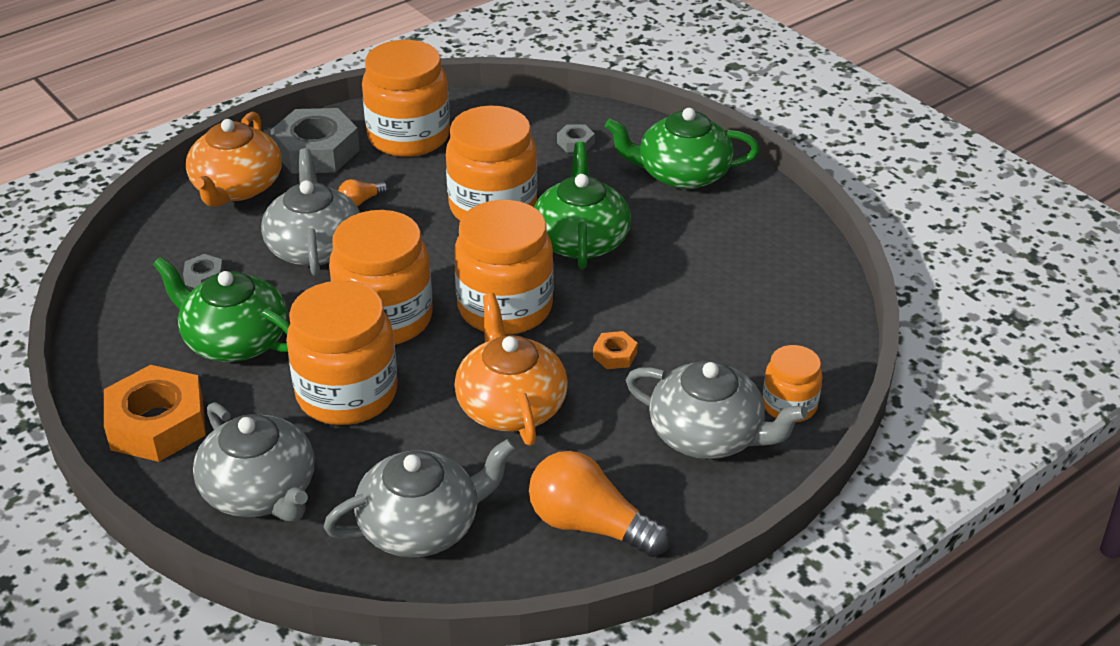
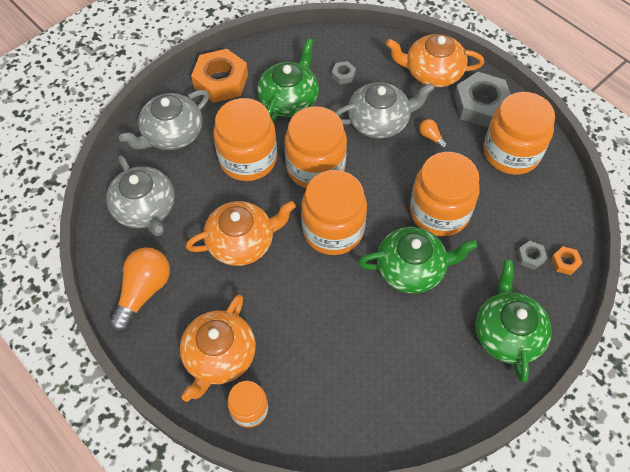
camera: 85 degrees right, 20 degrees up
orange nut [593,331,638,369] -> orange nut moved to [551,246,583,275]
grey teapot [626,361,808,459] -> orange teapot [180,295,256,402]

